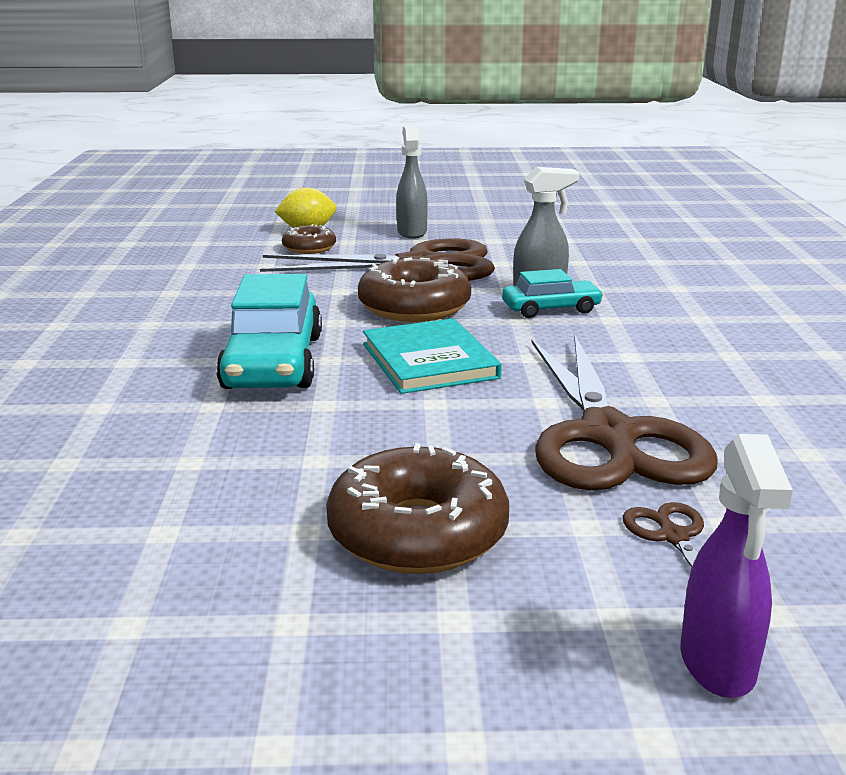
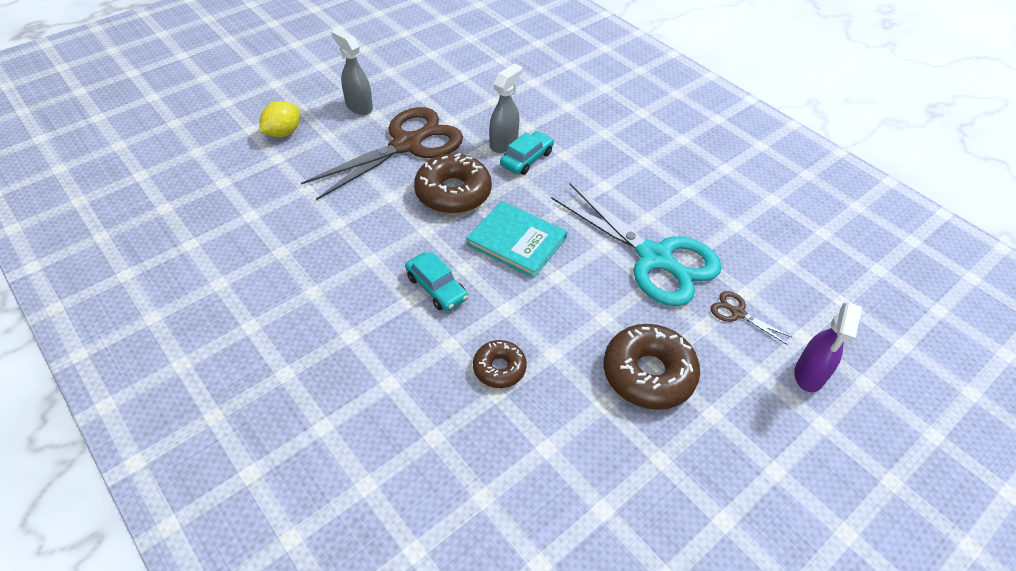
camera: 40 degrees left, 25 degrees up
turquoise car [216,274,322,389] -> turquoise car [405,251,468,311], size x0.57
brown donut [282,224,336,254] -> brown donut moved to [473,340,527,388]
brown scissors [531,333,717,491] -> turquoise scissors [551,183,722,306]
purple spray bottle [680,434,793,698] -> purple spray bottle turned 60 degrees clockwise [794,302,862,392]

